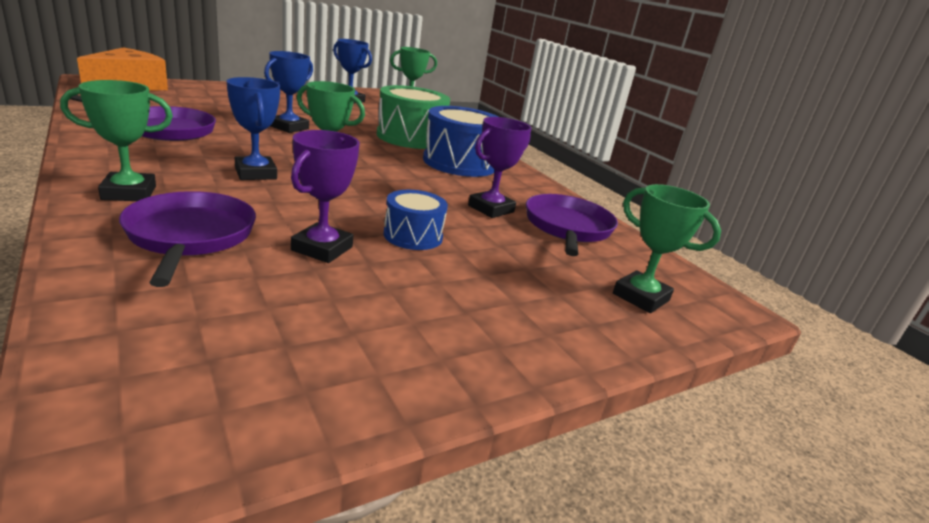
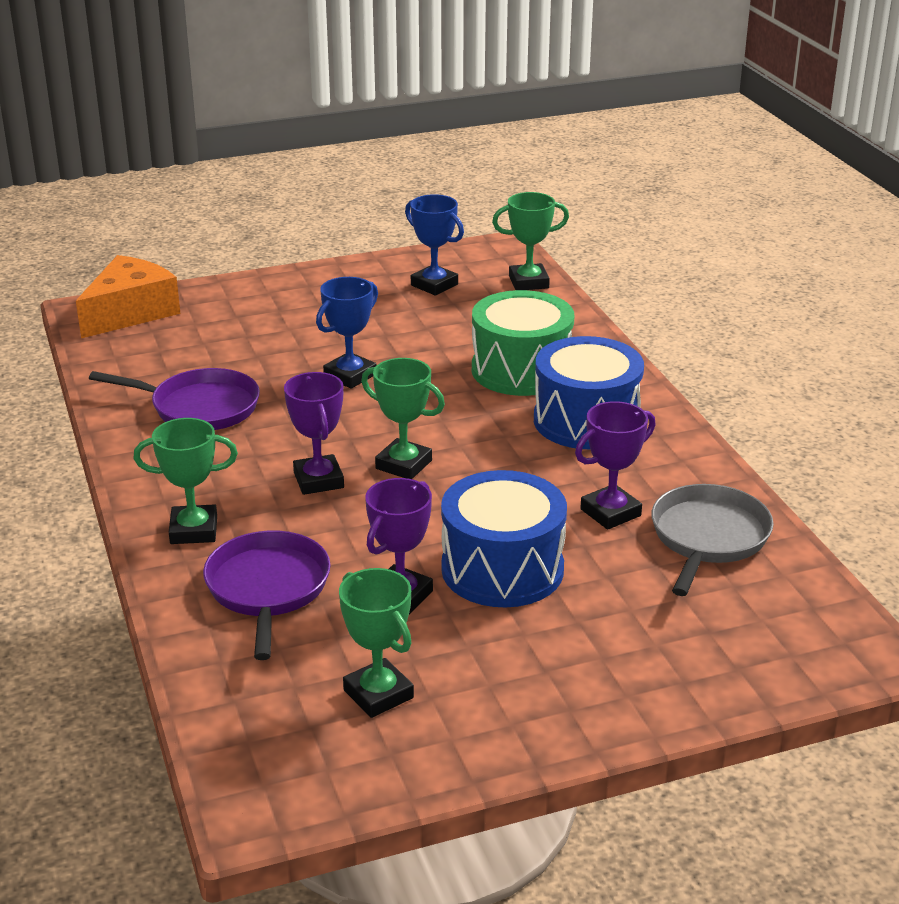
camera: 15 degrees right, 5 degrees up
blue trophy [227,77,280,180] -> purple trophy [284,372,344,495]
blue drum [383,190,448,250] -> blue drum [441,470,567,607], size x1.78
purple pan [526,194,618,256] -> grey pan [651,484,774,596]
green trophy [613,184,721,313] -> green trophy moved to [339,568,414,718]

